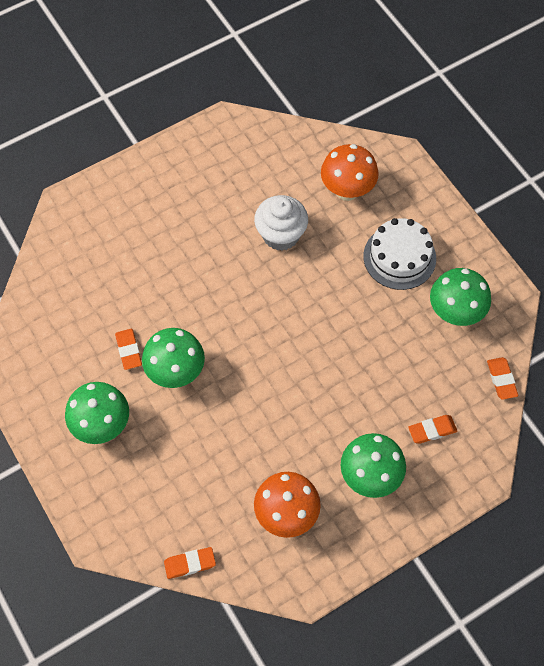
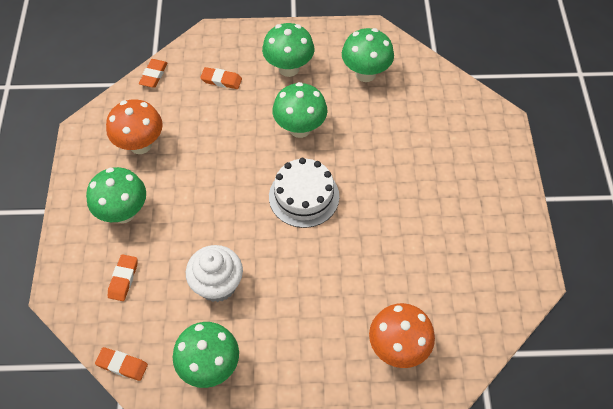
camera: 120 degrees right, 5 degrees down
orange eraser [115,329,142,370] -> orange eraser moved to [200,67,242,89]
white cupcake [254,195,308,251] -> white cupcake moved to [186,245,243,302]
white cake [363,218,436,290] -> white cake moved to [269,158,339,228]
none -> green mushroom [342,28,394,82]

